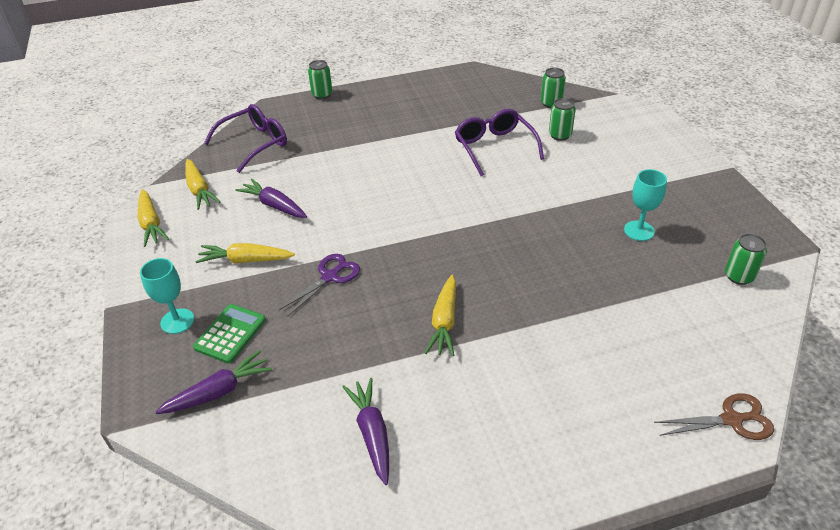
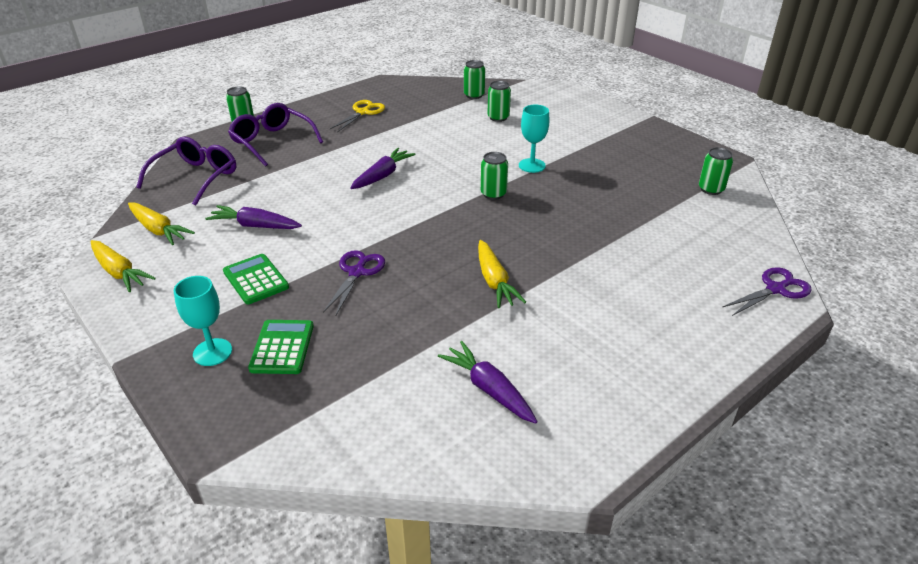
camera: 25 degrees left, 5 degrees down
purple carrot [155,350,272,414] -> purple carrot moved to [350,148,416,189]
yellow carrot [195,243,295,264] -> green calculator [223,254,289,304]
purple glasses [455,109,544,176] -> purple glasses moved to [228,103,323,167]
turquoise goblet [624,169,667,241] -> turquoise goblet moved to [519,105,549,173]
brown scissors [654,393,774,440] -> purple scissors [722,267,812,316]
none -> yellow scissors [330,100,385,132]
none -> green can [481,152,508,200]

